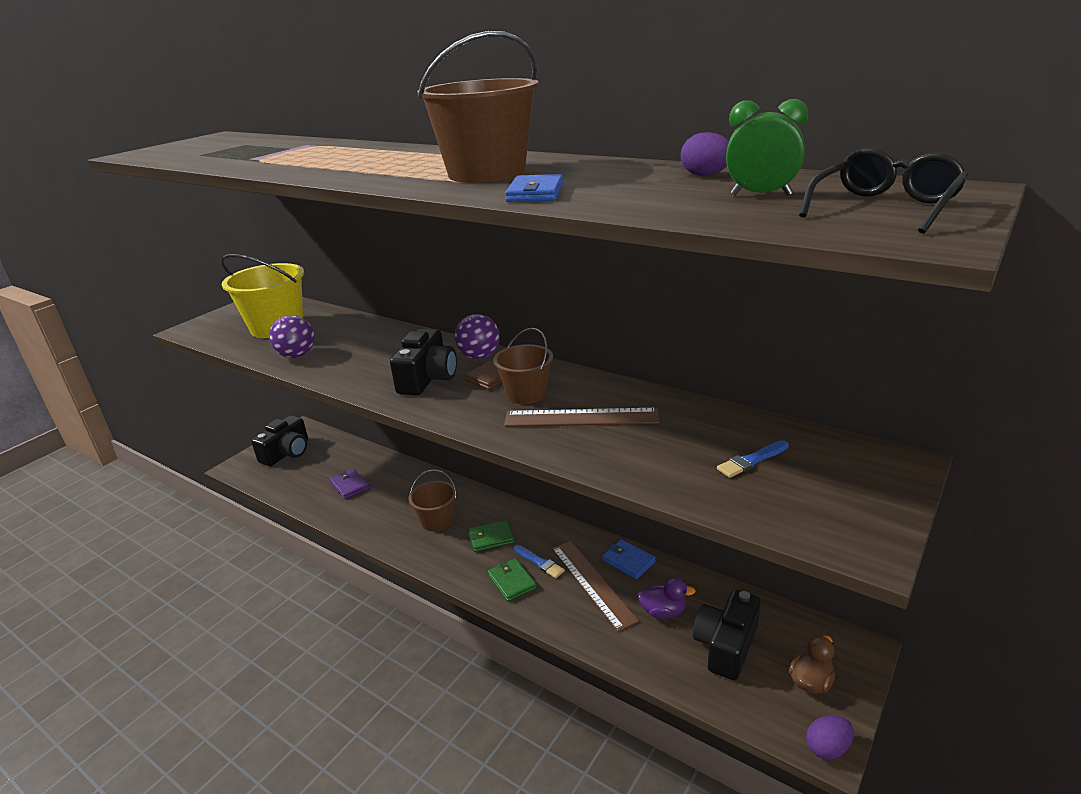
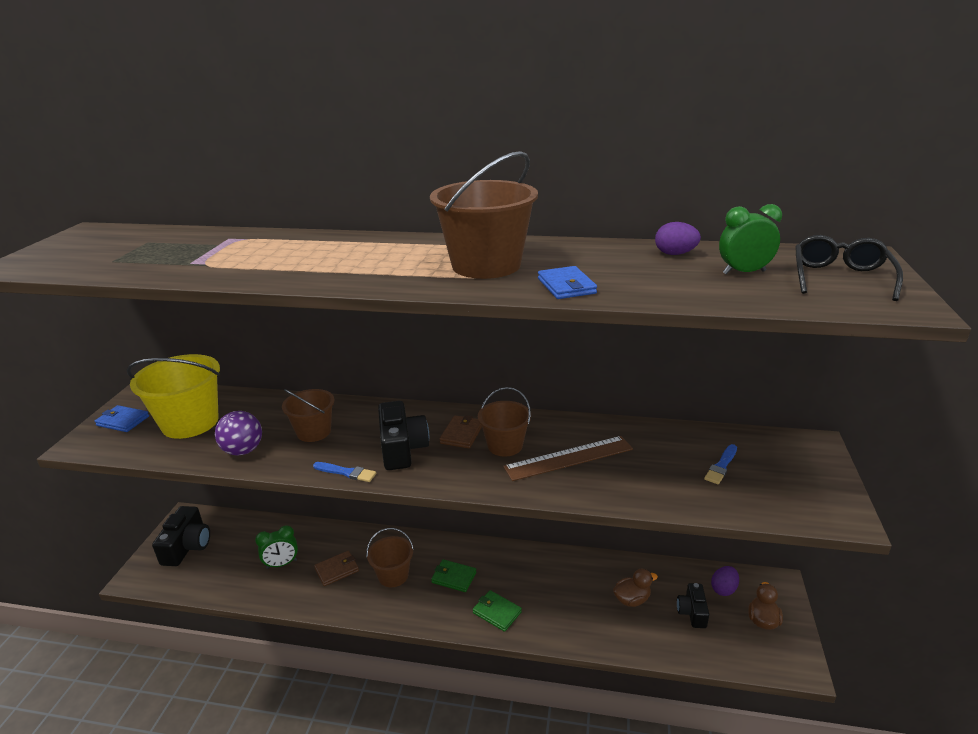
camera: 25 degrees left, 0 degrees up
purple wallet [330,469,370,499] -> green clock [255,525,298,569]
purple ball [455,314,500,359] -> none
green wallet [469,520,514,552] -> green wallet turned 60 degrees clockwise [431,559,476,592]
blue brush [514,545,565,578] -> blue brush moved to [313,462,376,482]
brown ruler [552,541,639,632] -> none
blue wallet [602,539,656,579] -> blue wallet moved to [95,405,149,432]
purple duck [637,577,696,619] -> brown duck [613,569,658,607]
black camera [693,589,761,681] -> black camera [677,583,709,628], size x0.62
purple egg [806,715,854,759] -> purple egg moved to [711,566,739,596]
none -> brown bucket [282,389,334,442]
none -> brown wallet [314,551,359,586]

